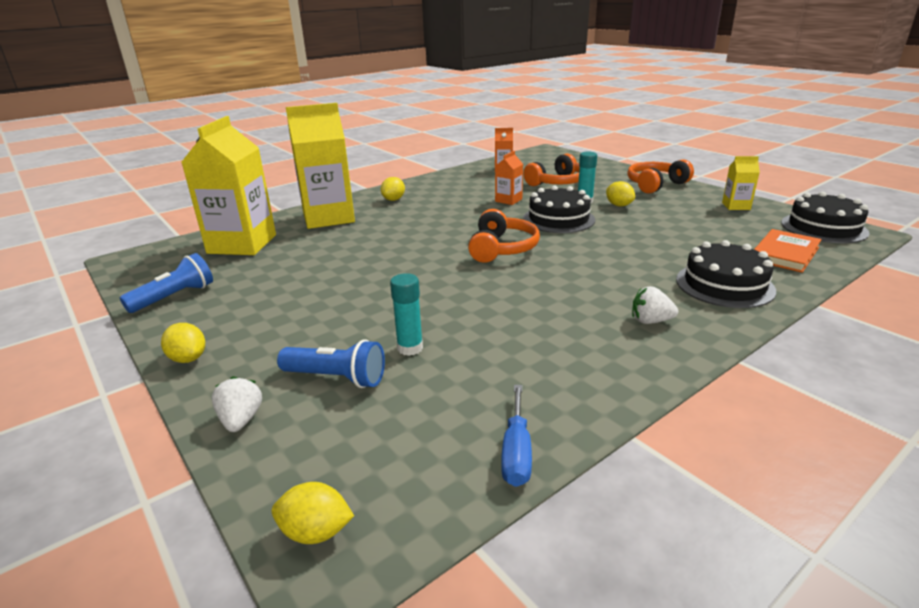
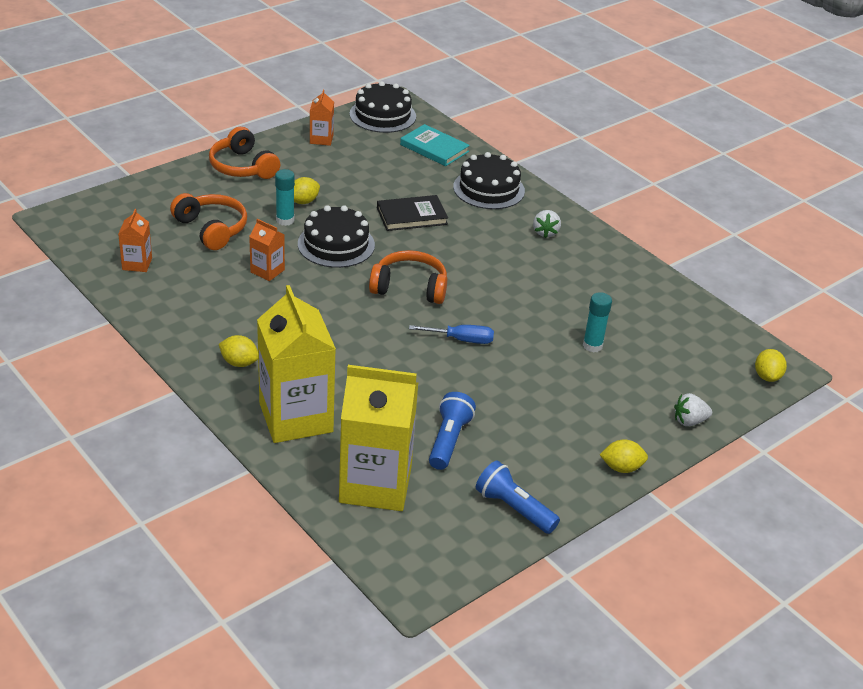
camera: 95 degrees left, 10 degrees up
yellow lemon [161,323,205,363] -> yellow lemon turned 45 degrees clockwise [600,439,648,473]
blue flashlight [277,339,385,388] -> blue flashlight moved to [429,392,476,470]
blue screwdriver [501,385,532,487] -> blue screwdriver moved to [409,325,494,344]
yellow carton [722,156,760,210] -> orange carton [310,90,334,146]
orange book [754,229,822,273] -> turquoise book [400,124,470,166]
none -> black book [377,195,448,231]

